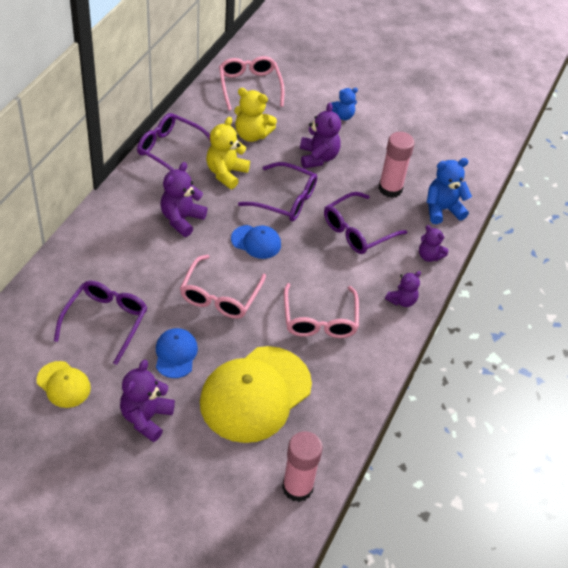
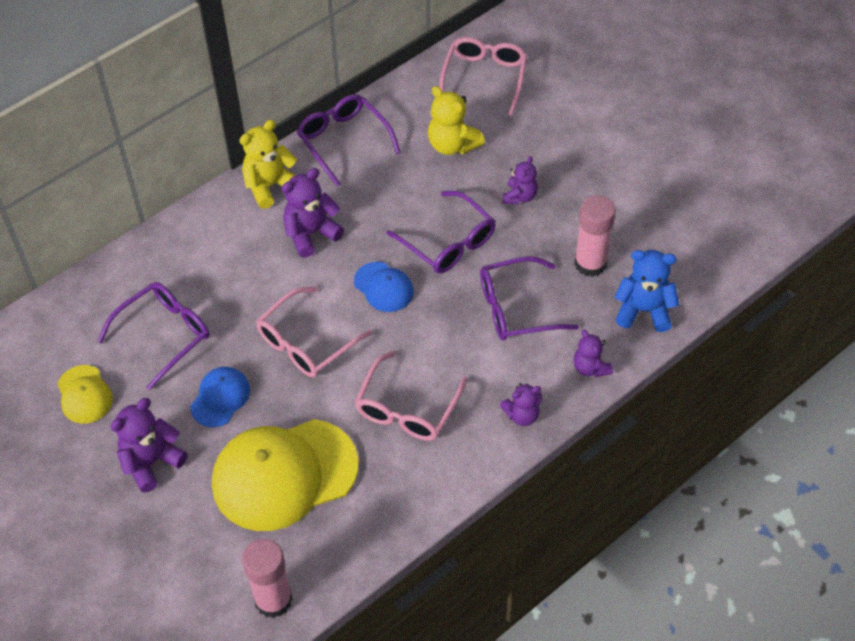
camera: 30 degrees right, 5 degrees up
yellow teddy bear [206,117,250,189] -> yellow teddy bear moved to [240,120,297,209]
purple teddy bear [300,103,341,169] -> purple teddy bear [502,156,538,205], size x0.65
blue teddy bear [331,88,358,120] -> none

